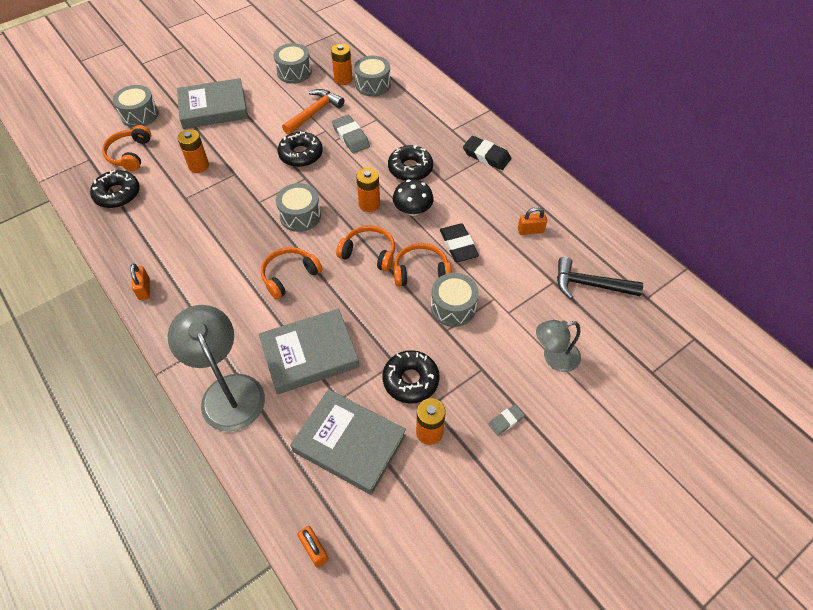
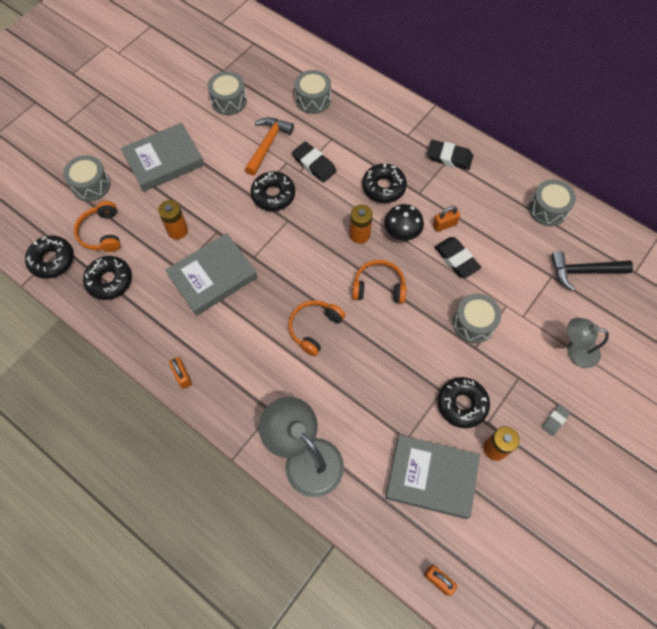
camera: 15 degrees left, 10 degrees up
grey book [259,309,359,394] -> grey book moved to [166,233,257,316]
grey drum [276,183,321,232] -> grey drum moved to [528,179,576,226]
orange battery [331,43,353,85] -> none
grey eraser [332,115,370,153] -> black eraser [292,141,337,183]
orange headphones [394,243,452,287] -> none
orange padlock [518,207,547,235] -> orange padlock moved to [433,206,460,232]
grey lamp [536,320,581,372] -> grey lamp turned 45 degrees clockwise [567,318,609,368]
none -> black donut [25,235,74,279]

